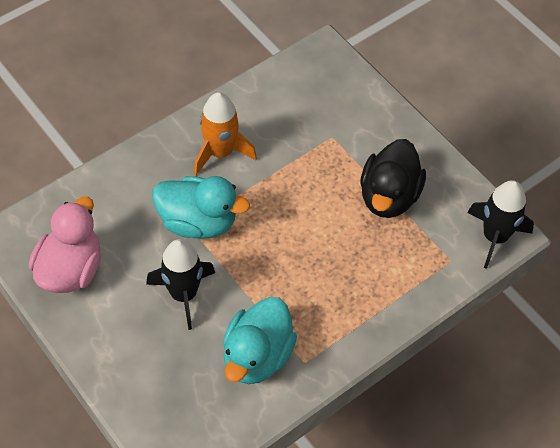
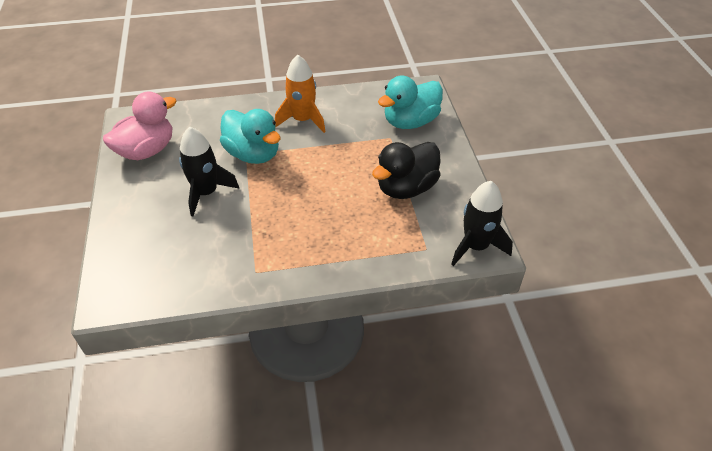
camera: 30 degrees right, 10 degrees down
turquoise duck [223,297,297,384] -> turquoise duck moved to [378,75,443,129]

